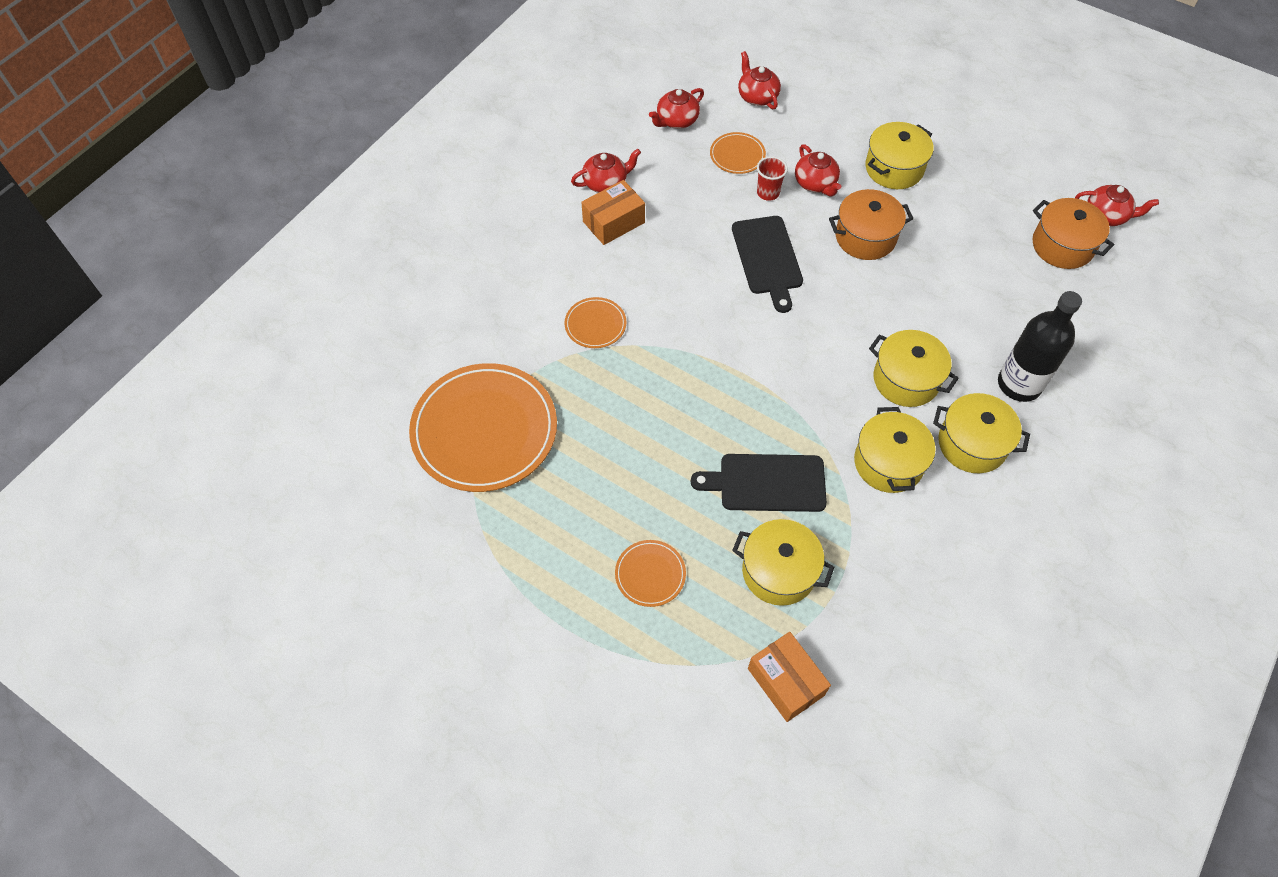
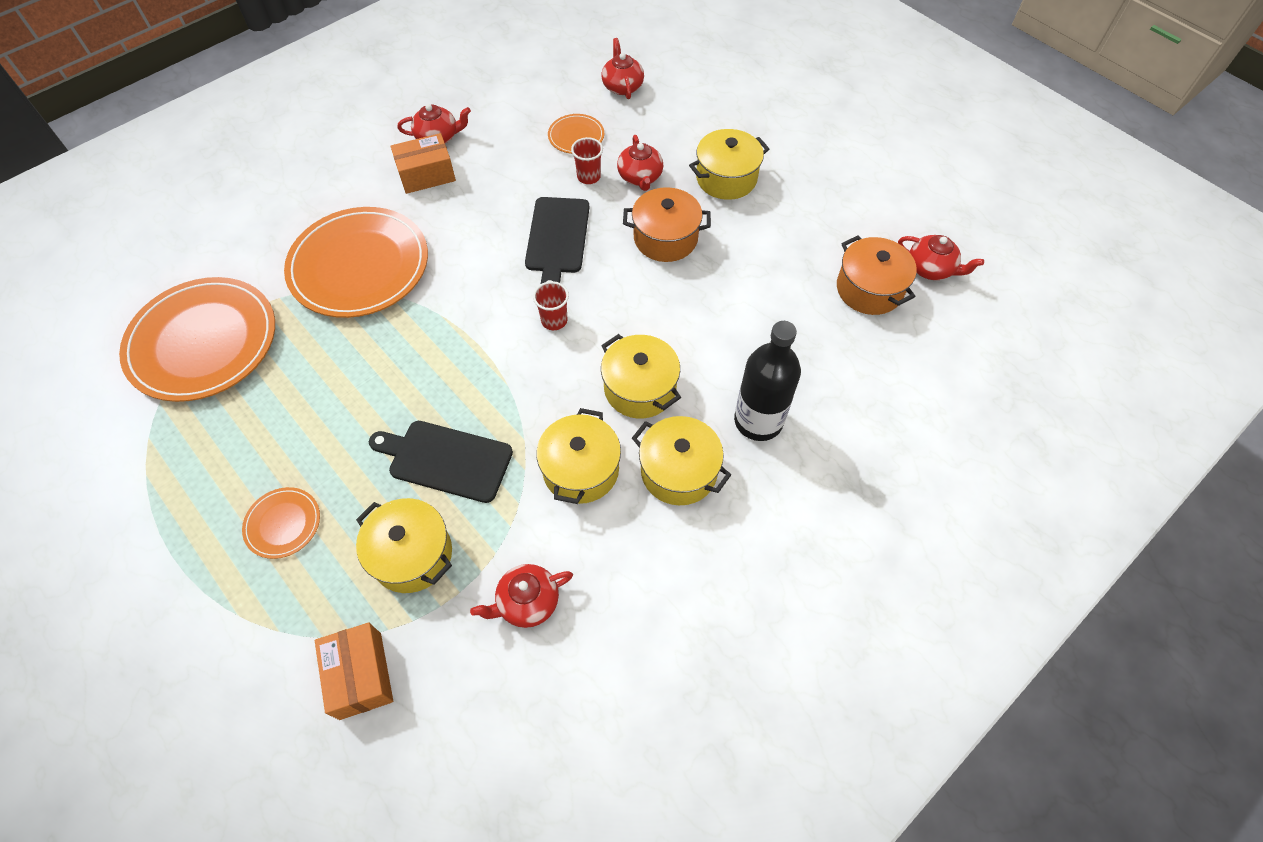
camera: 15 degrees right, 0 degrees up
orange plate [565,297,626,348] -> orange plate [284,207,428,318], size x2.23
red teapot [649,88,704,129] -> red teapot moved to [470,564,573,628]
none -> red cup [533,281,569,330]

